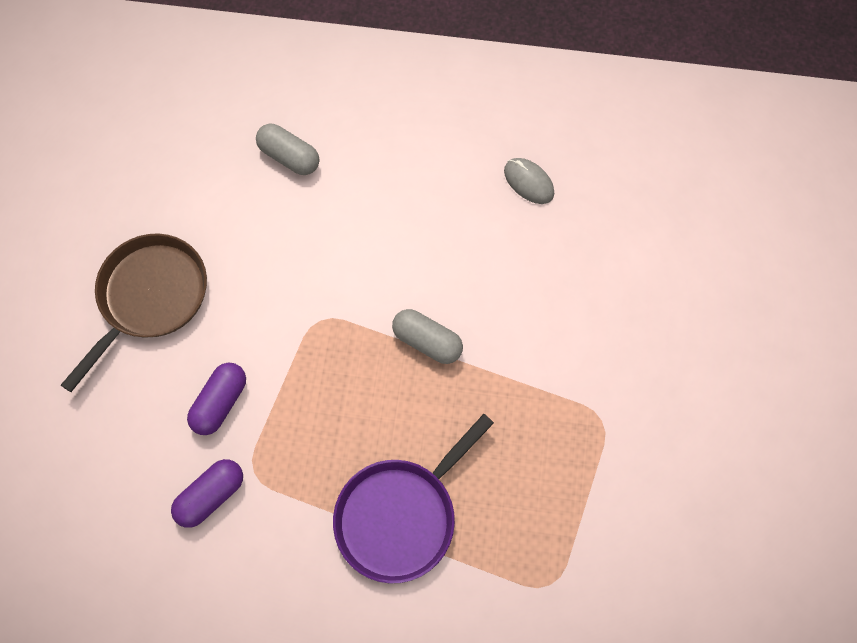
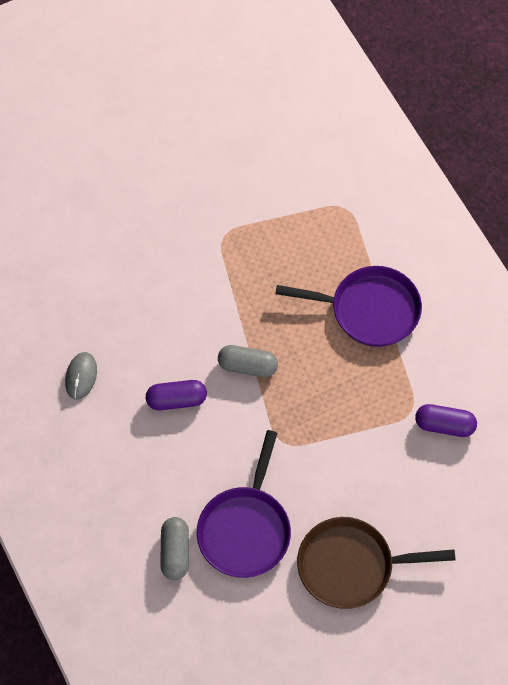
camera: 125 degrees left, 5 degrees down
purple capsule [187,363,246,435] -> purple capsule moved to [146,380,207,410]
grey capsule [392,309,463,364] -> grey capsule turned 75 degrees counterclockwise [218,345,278,377]
none -> purple pan [197,430,291,578]

